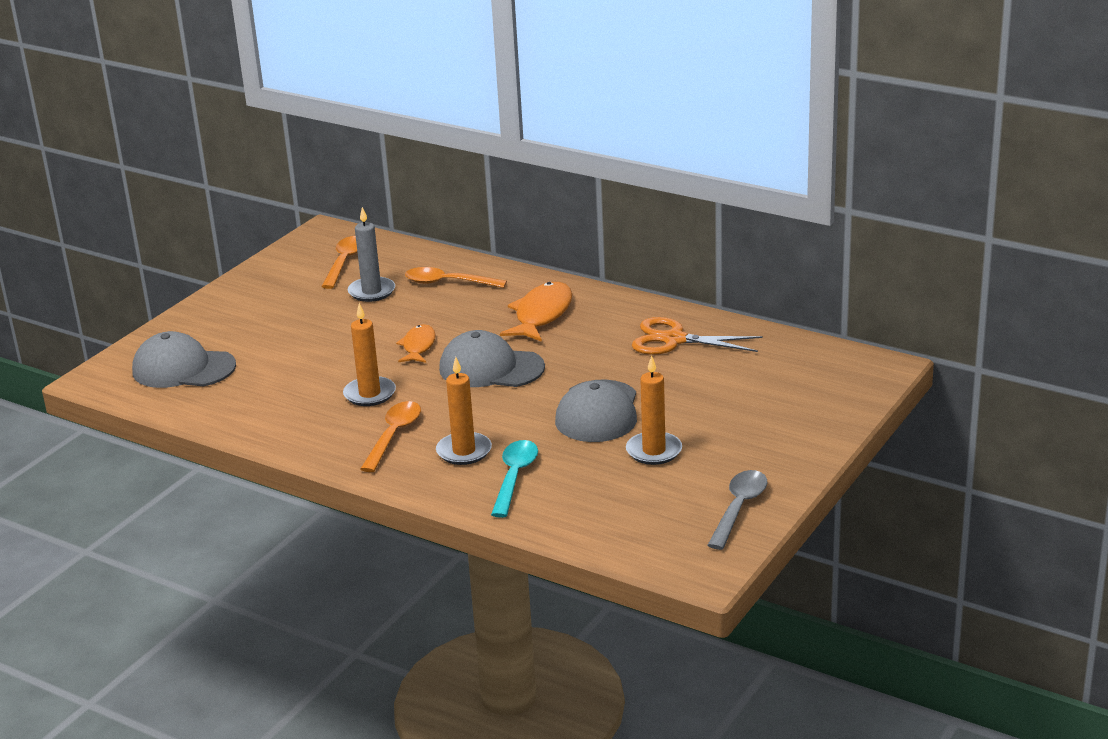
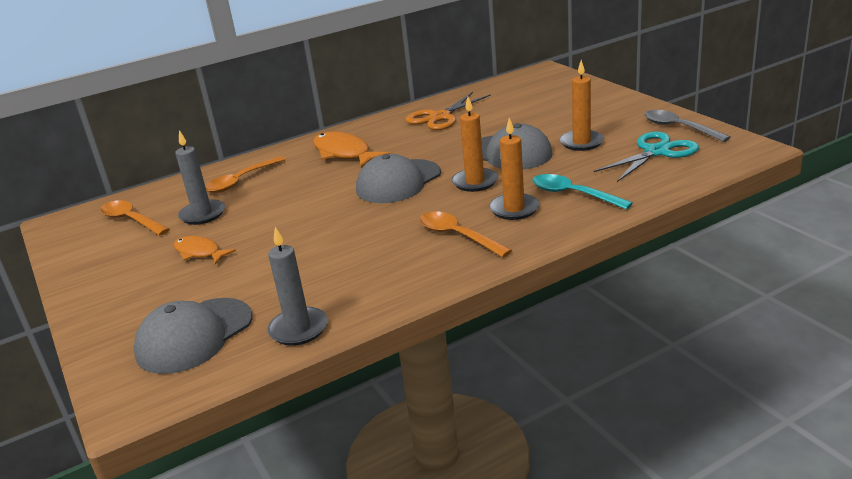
camera: 60 degrees left, 0 degrees up
orange candle [343,303,396,406] -> orange candle moved to [452,97,498,192]
orange fish [396,324,436,363] -> orange fish moved to [174,236,236,265]
none -> grey candle [267,227,328,346]
none -> turquoise scissors [594,131,699,182]

